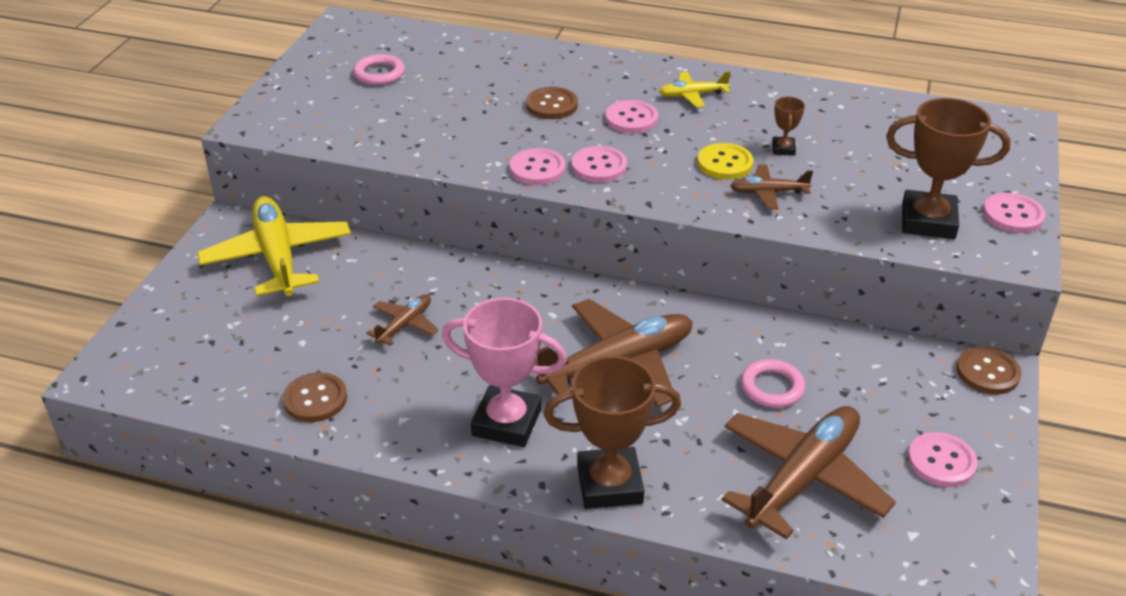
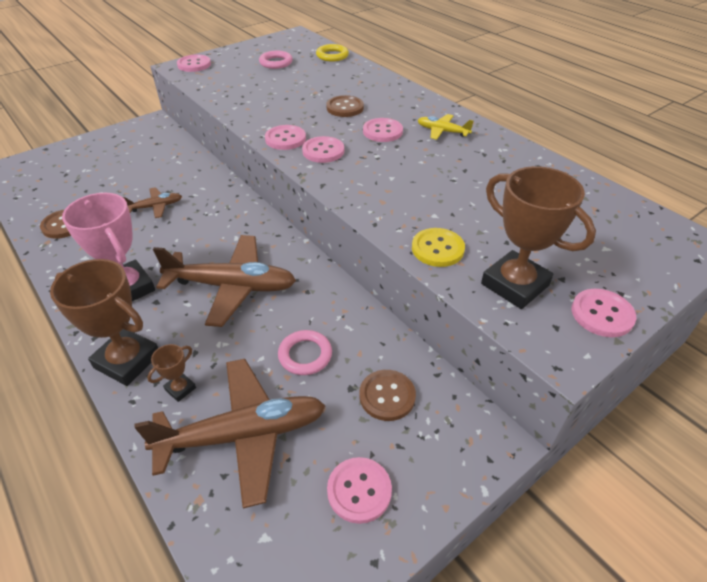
camera: 35 degrees right, 5 degrees up
yellow plane [197,196,351,296] -> none
yellow button [697,143,754,180] -> yellow button moved to [412,228,465,267]
brown plane [730,165,813,209] -> none
brown trophy [772,97,805,156] -> brown trophy moved to [147,344,196,402]
brown button [956,347,1021,394] -> brown button moved to [359,370,416,421]
none -> pink button [177,54,211,72]
none -> yellow ring [316,44,349,62]

